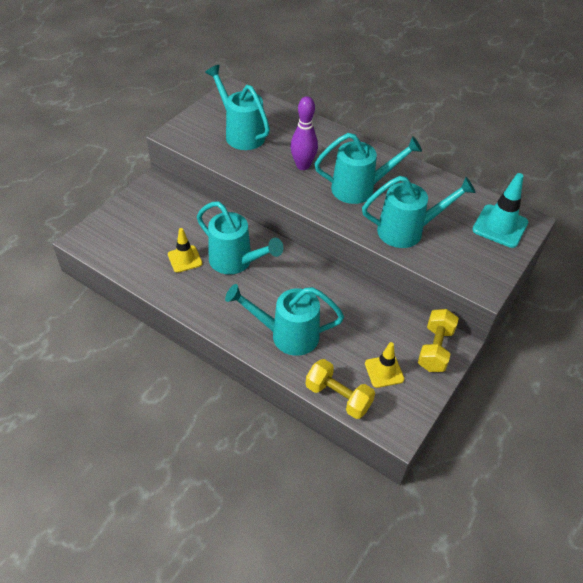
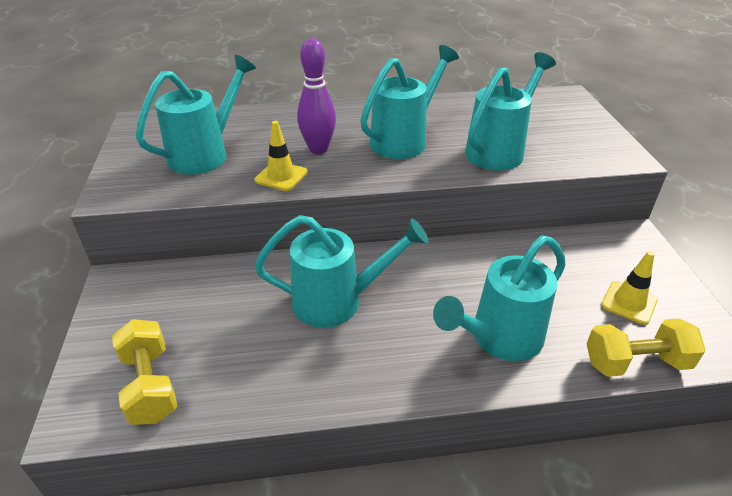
camera: 40 degrees left, 10 degrees down
yellow traffic cone [168,228,202,273] -> yellow traffic cone moved to [254,121,308,191]
turquoise watering can [205,65,270,150] -> turquoise watering can turned 120 degrees clockwise [136,55,256,175]
yellow dumbbell [418,309,459,372] -> yellow dumbbell moved to [112,319,177,425]
turquoise traffic cone [472,173,528,248] -> none

